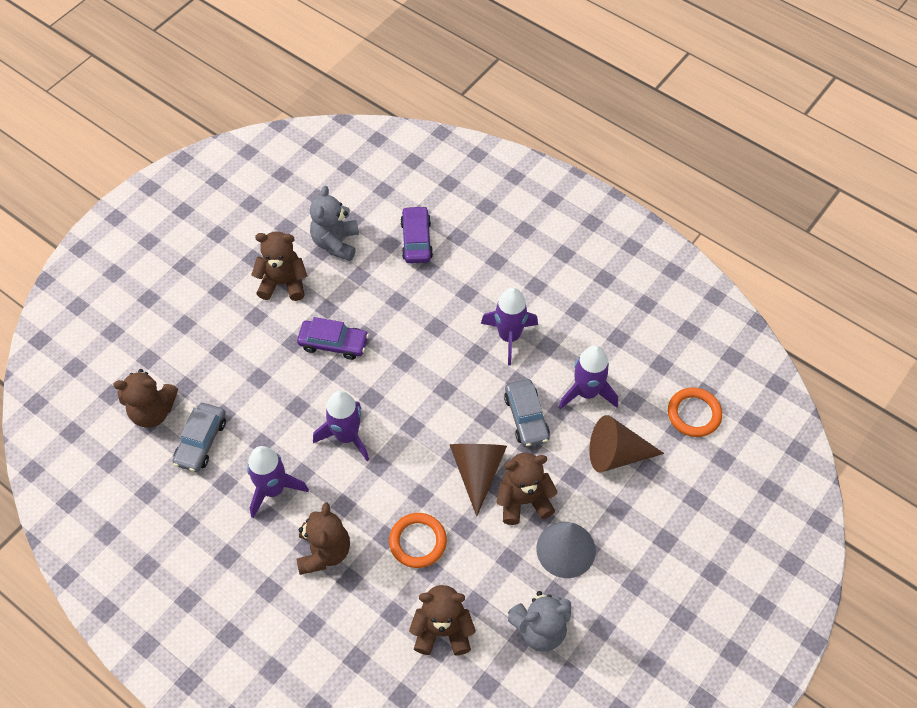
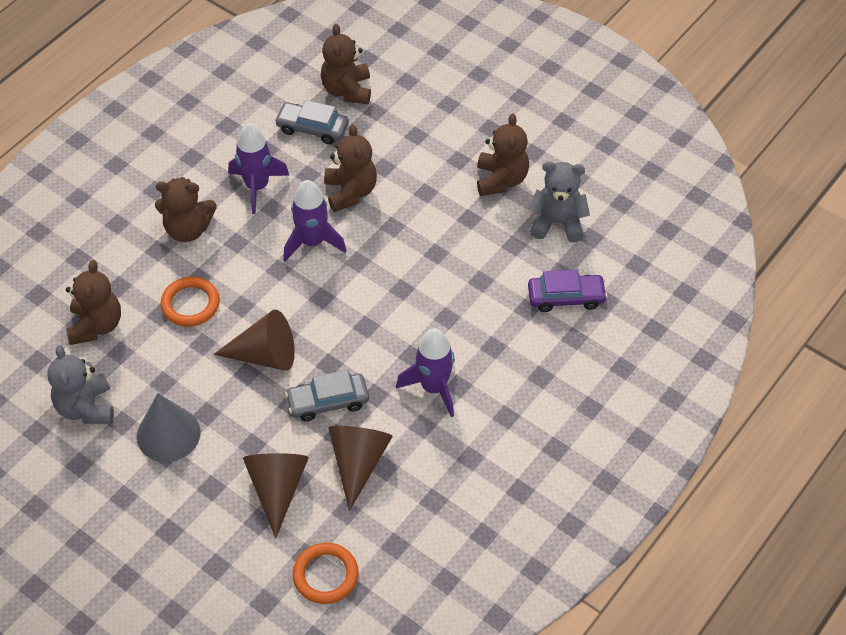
camera: 90 degrees right, 5 degrees down
purple car [297,317,369,360] -> none
brown teddy bear [497,453,558,525] -> brown teddy bear moved to [324,124,377,212]
purple rocket [559,345,618,409] -> brown cone [328,426,393,511]

